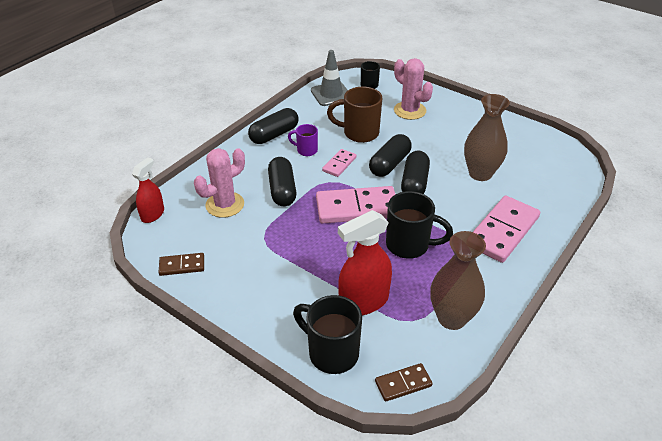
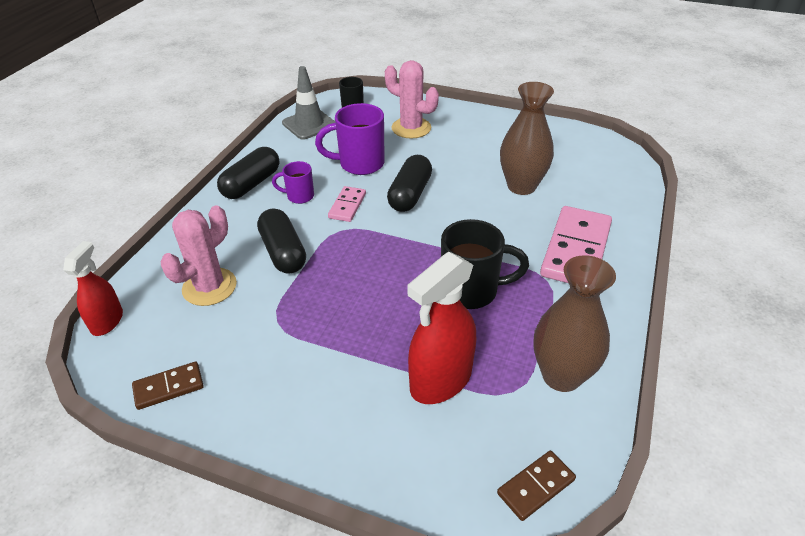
camera: 15 degrees left, 0 degrees up
black mug [293,295,362,374] -> none
pink domino [316,186,395,223] -> none
brown mug [327,87,382,143] -> purple mug [315,103,385,175]
black capsule [401,151,430,194] -> none

